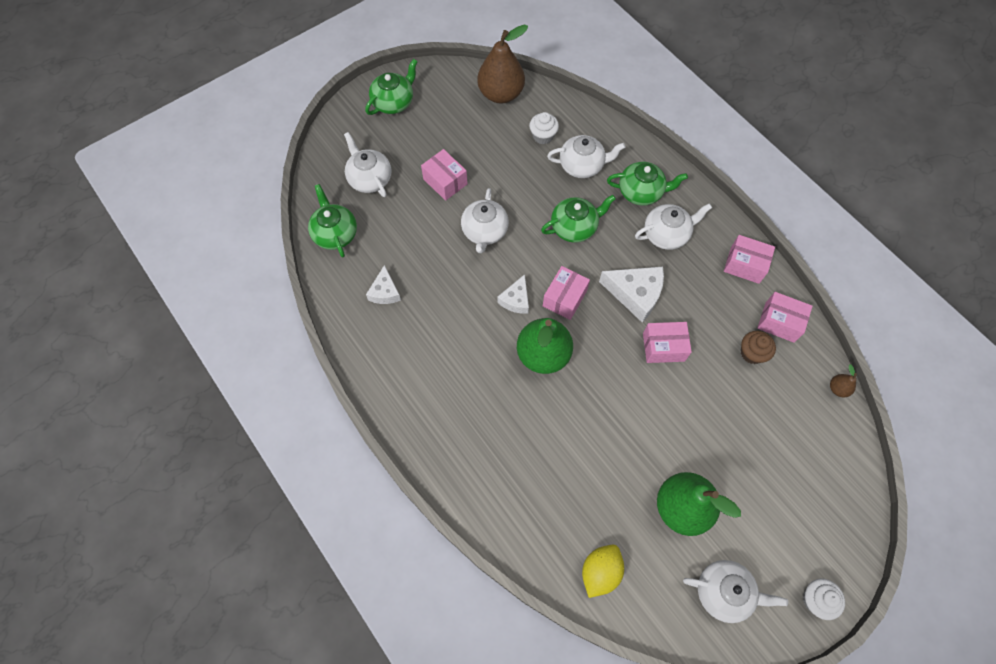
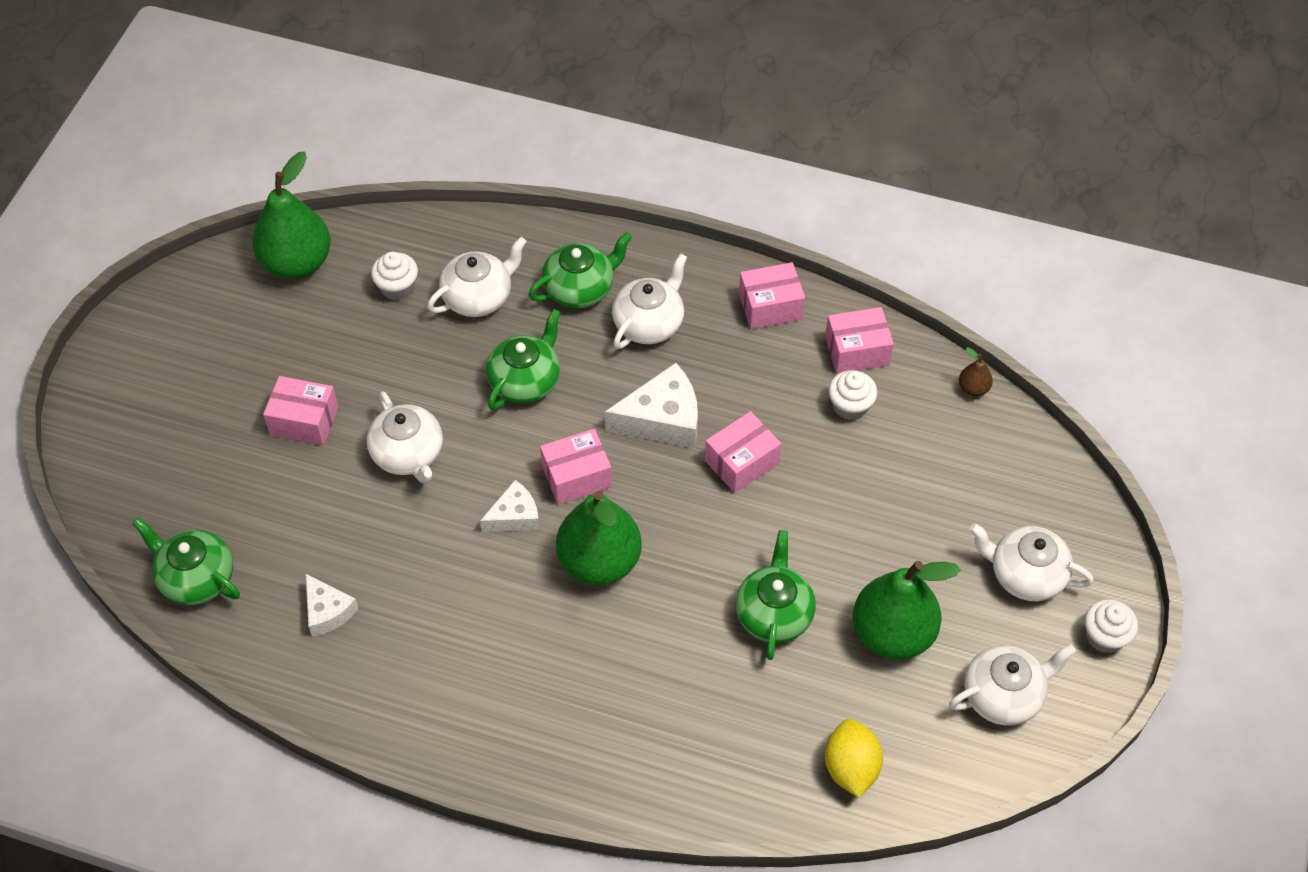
camera: 35 degrees left, 10 degrees down
white teapot [344,132,391,197] -> white teapot moved to [969,523,1094,601]
green teapot [365,59,418,115] -> green teapot moved to [735,530,816,660]
brown pear [477,25,528,104] -> green pear [252,151,331,279]
white cheese [497,274,529,314] -> white cheese turned 105 degrees counterclockwise [480,480,540,532]
pink box [543,266,590,320] -> pink box turned 75 degrees clockwise [540,429,612,505]
brown cupcake [741,331,776,364] -> white cupcake [828,370,877,420]

